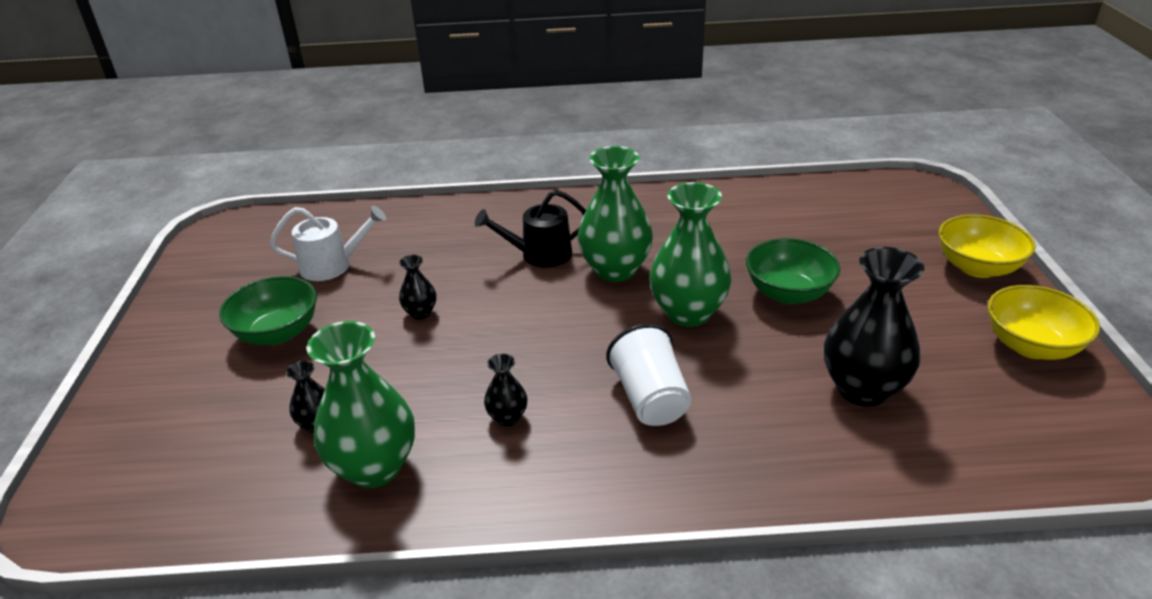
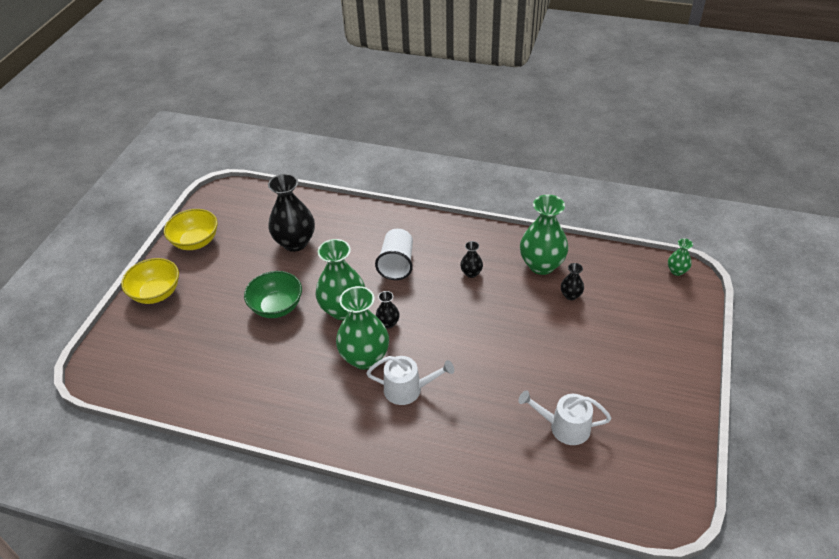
camera: 160 degrees left, 10 degrees up
green bowl [219,276,317,345] -> none
black vase [399,255,436,319] -> black vase moved to [376,291,400,329]
black watering can [475,190,586,267] -> white watering can [366,356,454,405]
none -> green vase [668,239,693,276]

